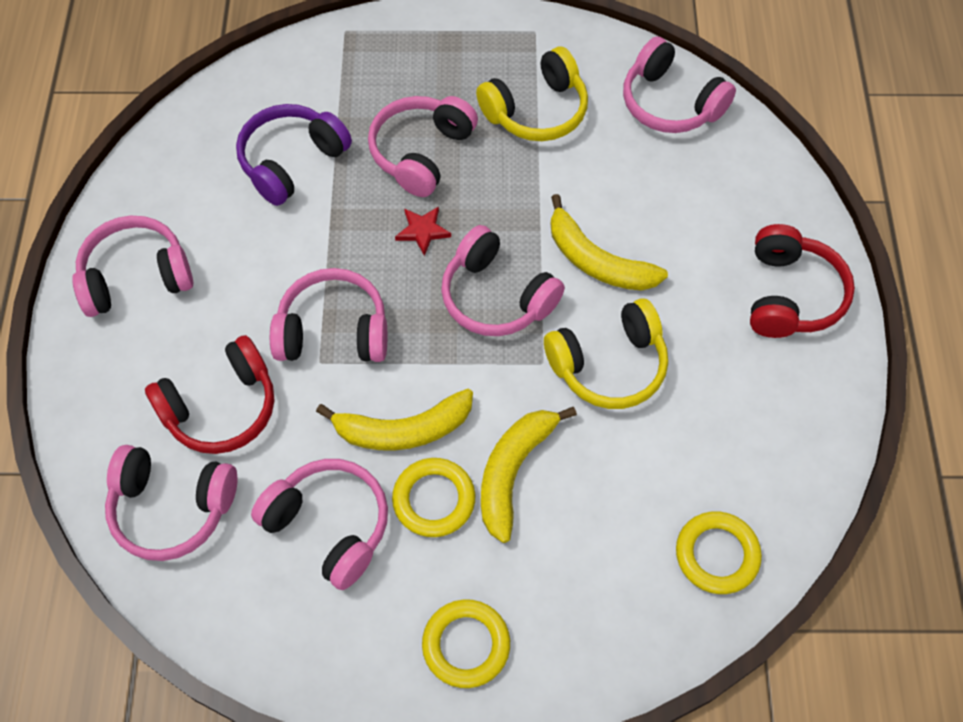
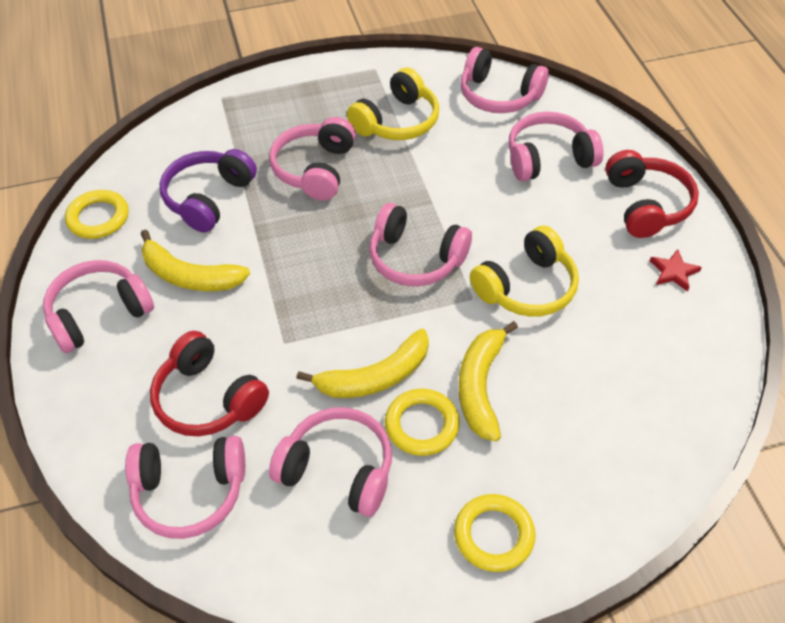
camera: 15 degrees left, 10 degrees down
red headphones [145,335,274,454] -> red headphones turned 90 degrees clockwise [150,331,269,436]
pink headphones [270,268,387,362] -> pink headphones moved to [508,112,603,181]
red star [395,207,451,256] -> red star moved to [650,249,702,291]
yellow banana [551,194,668,291] -> yellow banana moved to [141,229,250,291]
yellow ring [676,511,762,594] -> yellow ring moved to [65,190,129,239]

